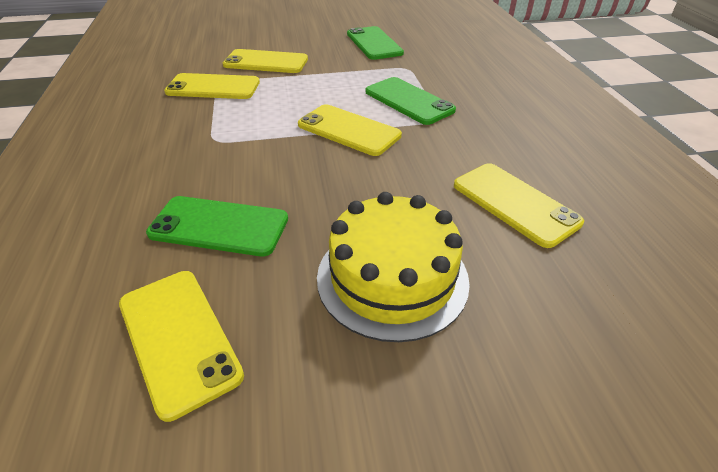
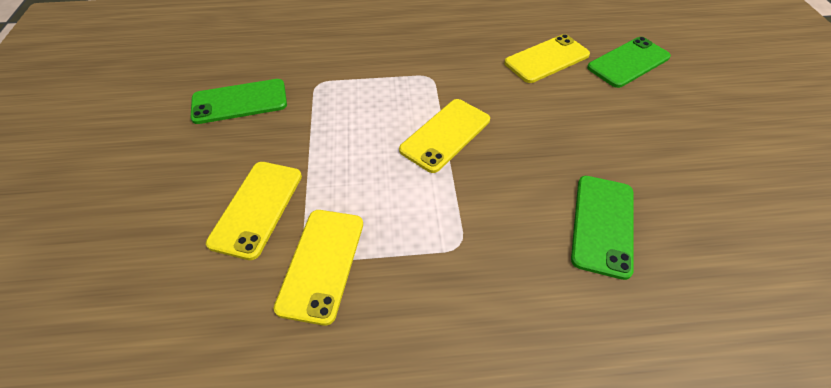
camera: 85 degrees left, 10 degrees up
yellow phone [119,271,244,422] -> none
yellow cake [317,192,470,342] -> none
green phone [365,77,456,125] -> green phone moved to [587,37,671,88]

